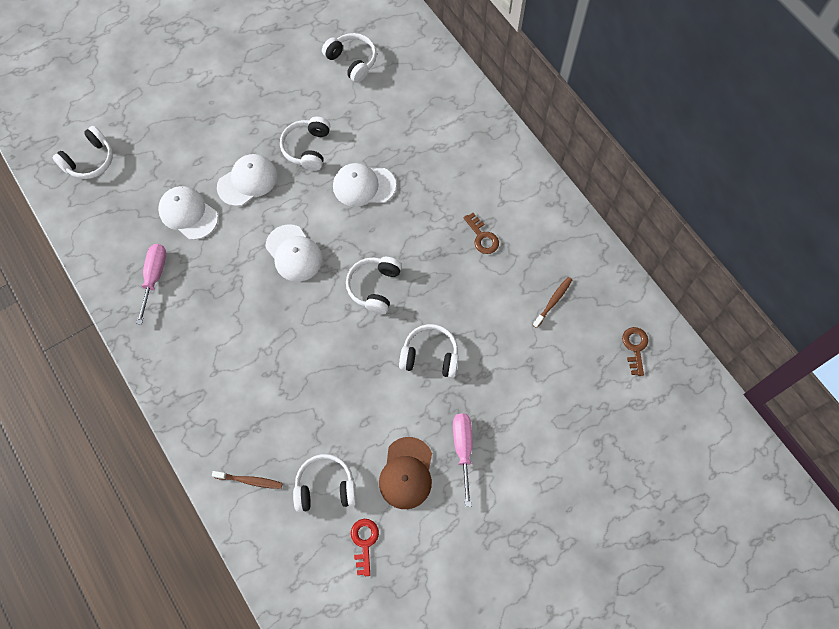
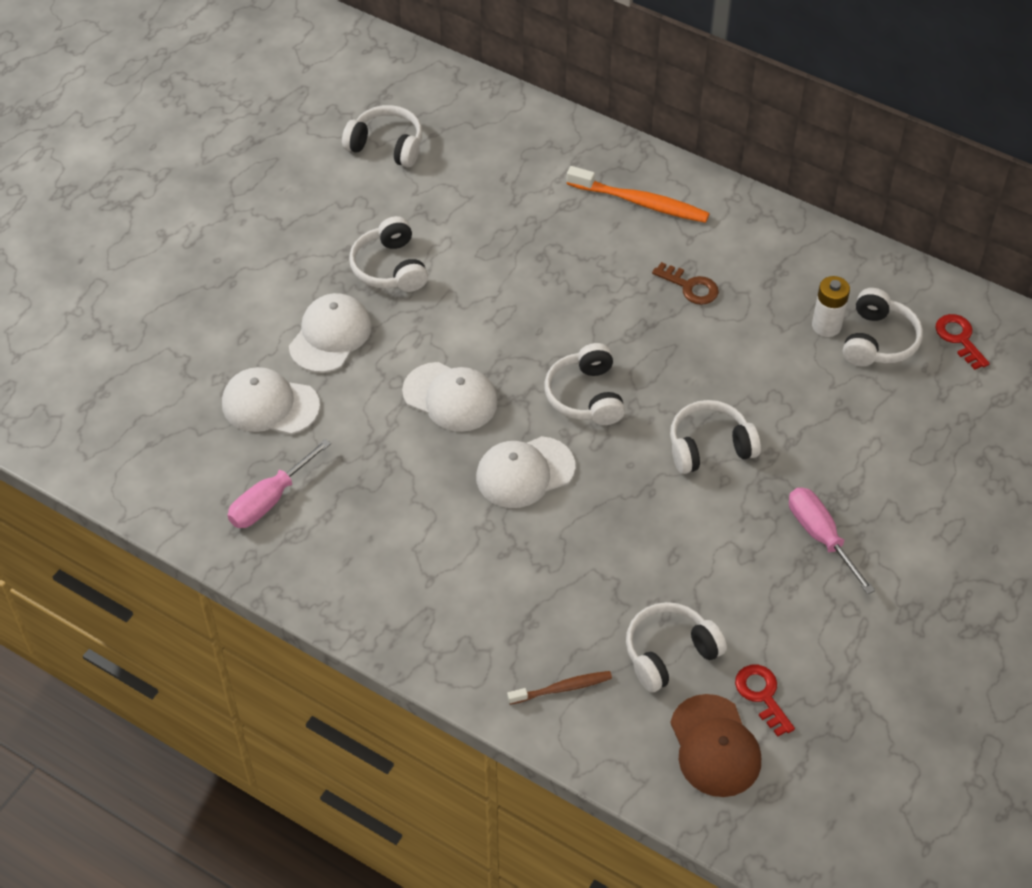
camera: 25 degrees left, 15 degrees down
white headphones [52,126,113,179] -> white headphones moved to [843,288,923,366]
pink screwdriver [136,244,166,325] -> pink screwdriver turned 120 degrees counterclockwise [228,439,331,528]
white cap [333,163,396,207] -> white cap moved to [476,436,575,508]
brown cap [379,437,432,509] -> brown cap moved to [670,694,761,797]
brown toothbrush [533,277,572,328] -> white battery [812,276,850,337]
brown key [622,327,648,376] -> red key [936,314,990,370]
none -> orange toothbrush [567,166,710,223]

